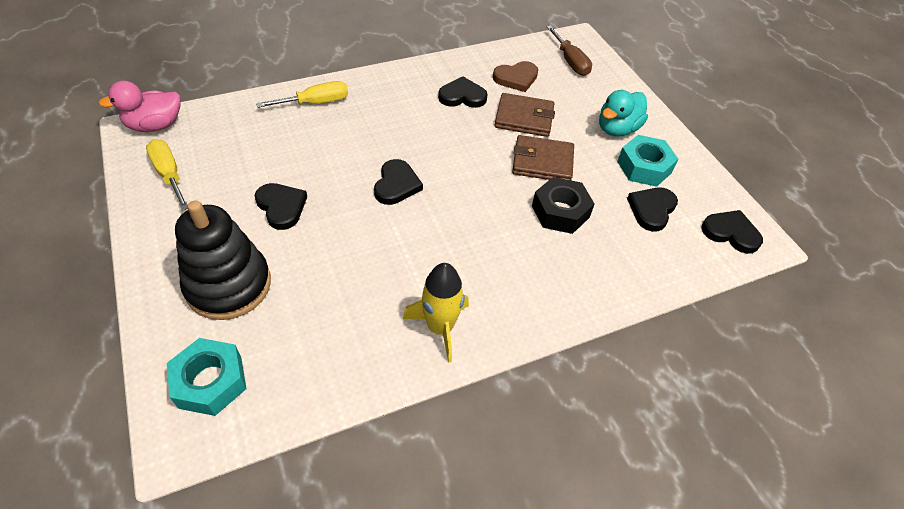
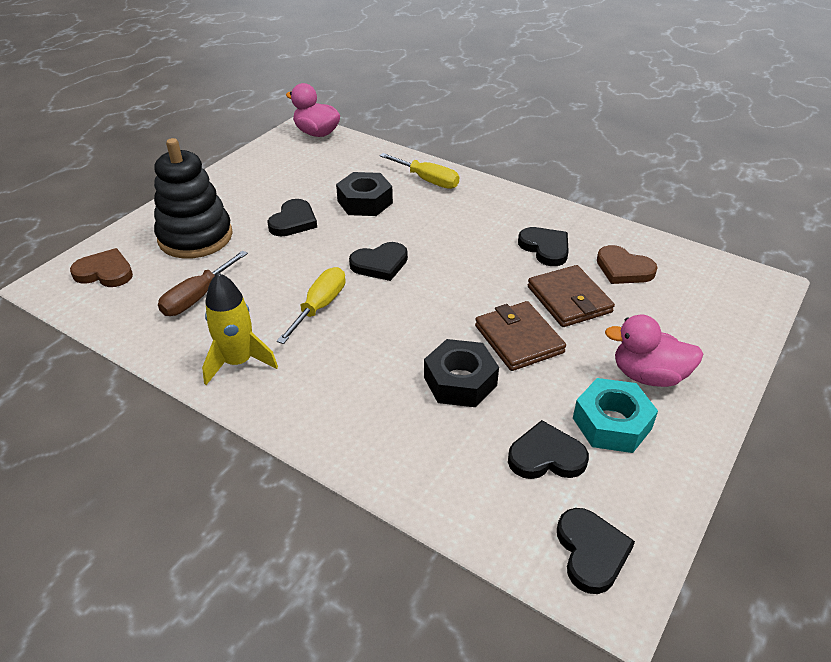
camera: 60 degrees right, 10 degrees down
yellow screwdriver [146,139,188,211] -> yellow screwdriver moved to [277,267,345,344]
turquoise nut [167,338,246,416] -> brown heart [70,248,133,287]
brown screwdriver [547,26,592,76] -> brown screwdriver moved to [158,251,248,316]
turquoise duck [599,90,648,137] -> pink duck [605,315,703,387]
none -> black nut [336,172,393,216]

